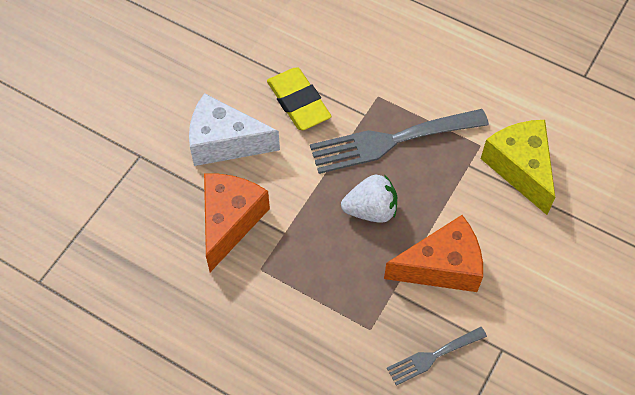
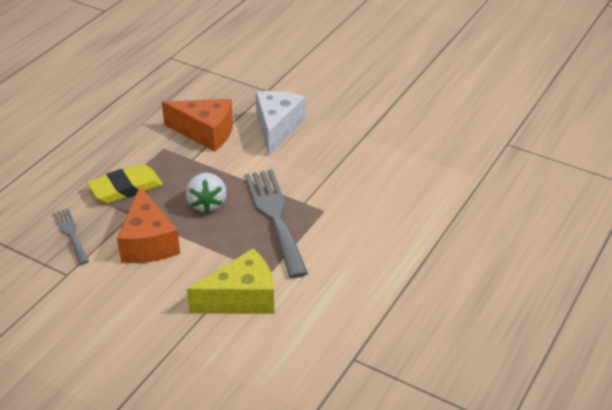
camera: 90 degrees right, 20 degrees down
yellow eraser [267,67,332,130] -> yellow eraser moved to [87,164,163,204]

